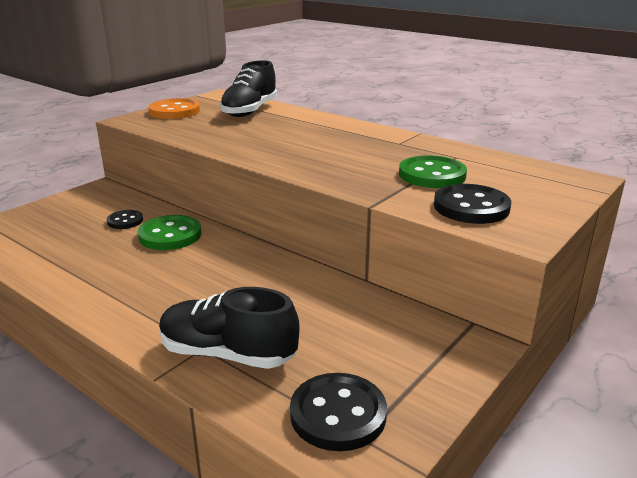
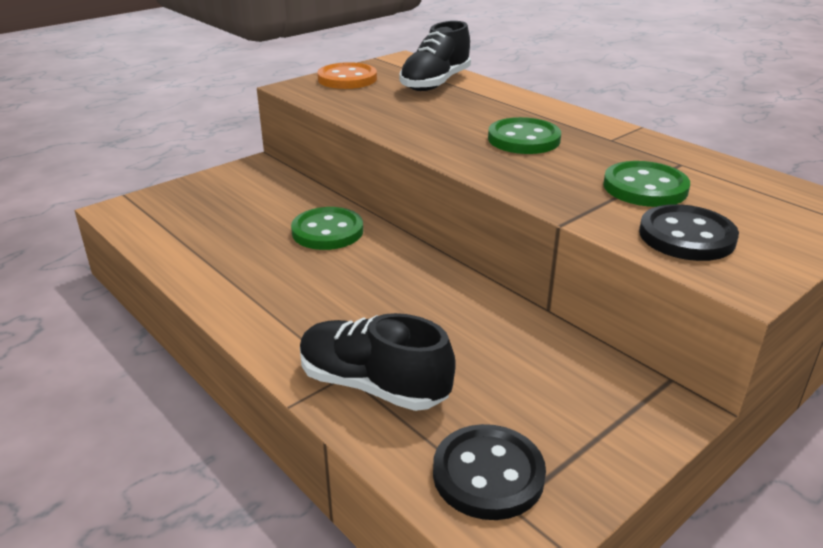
camera: 10 degrees right, 5 degrees up
black button [107,210,143,229] -> none
none -> green button [488,117,561,154]

